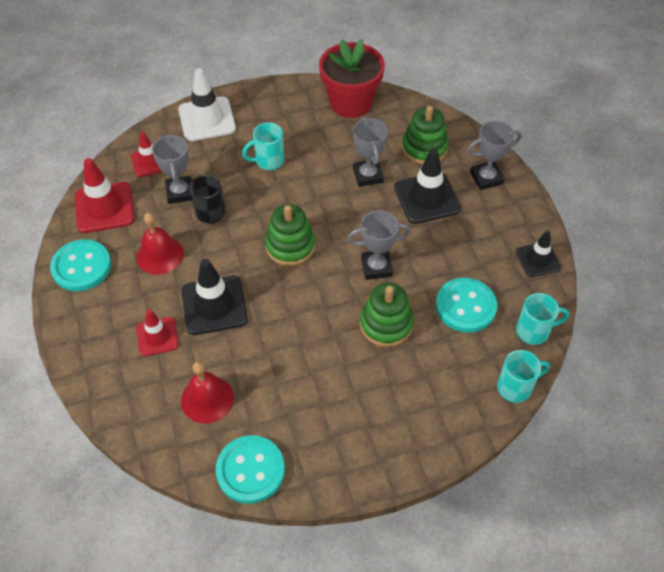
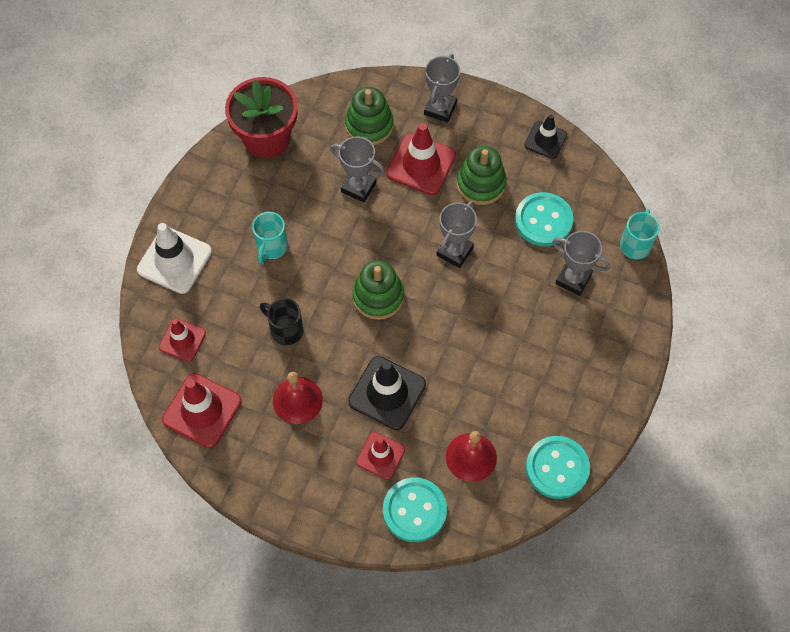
camera: 50 degrees left, 10 degrees up
turquoise button [50,239,111,291] -> turquoise button moved to [383,478,447,542]
grey trophy [152,134,192,204] -> grey trophy moved to [552,231,610,296]
green stacking toy [360,283,413,347] -> green stacking toy moved to [457,146,507,205]
black traffic cone [394,149,461,224] -> red traffic cone [386,123,456,195]
turquoise mug [516,293,569,345] -> none

